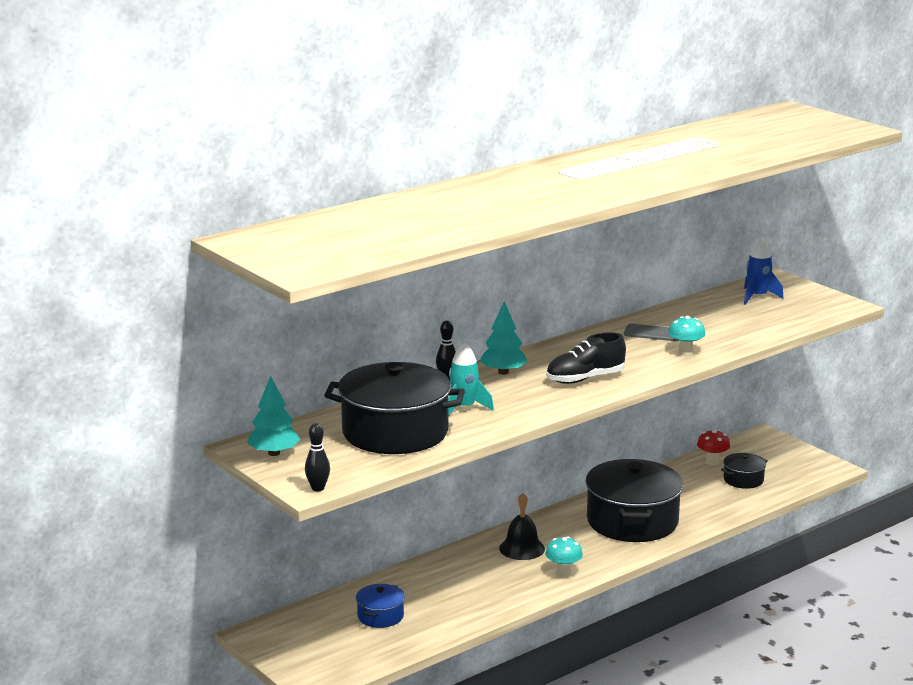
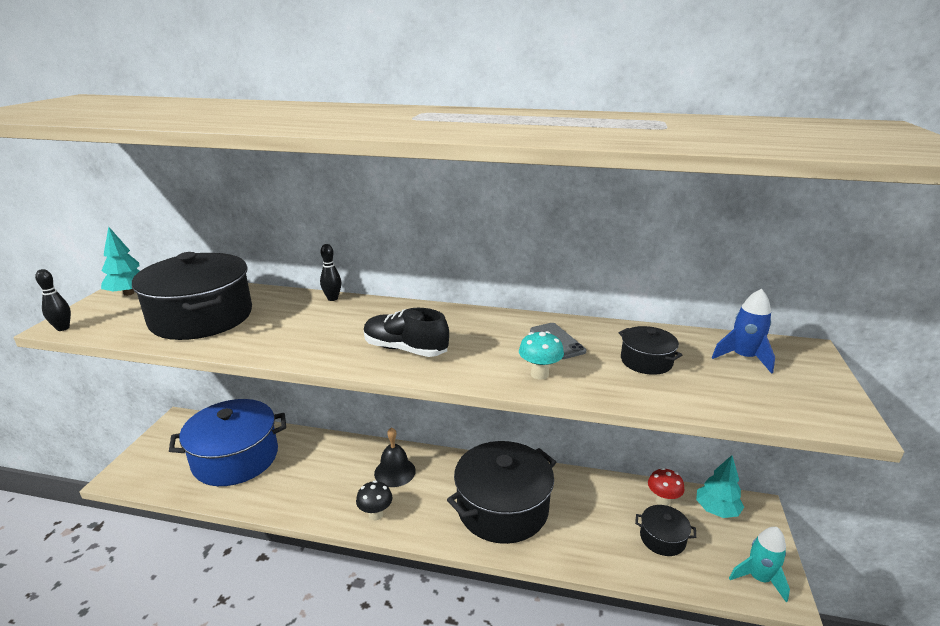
camera: 50 degrees right, 5 degrees up
blue pot [356,584,405,628] -> blue pot [169,399,286,486], size x2.18
turquoise rocket [448,342,494,416] -> turquoise rocket moved to [729,527,790,602]
turquoise tree [480,301,528,375] -> turquoise tree moved to [696,455,744,518]
turquoise mushroom [545,536,583,577] -> black mushroom [356,480,393,520]
none -> black pot [619,326,683,375]

